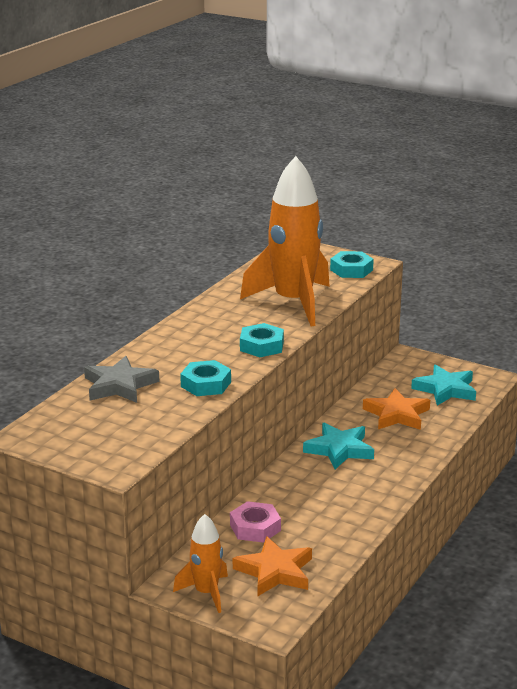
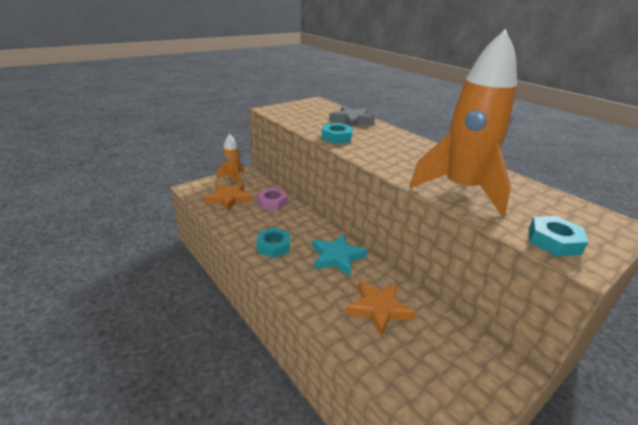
camera: 110 degrees right, 5 degrees up
turquoise nut [240,323,284,357] -> turquoise nut moved to [257,227,290,258]
turquoise star [411,364,476,406] -> none

